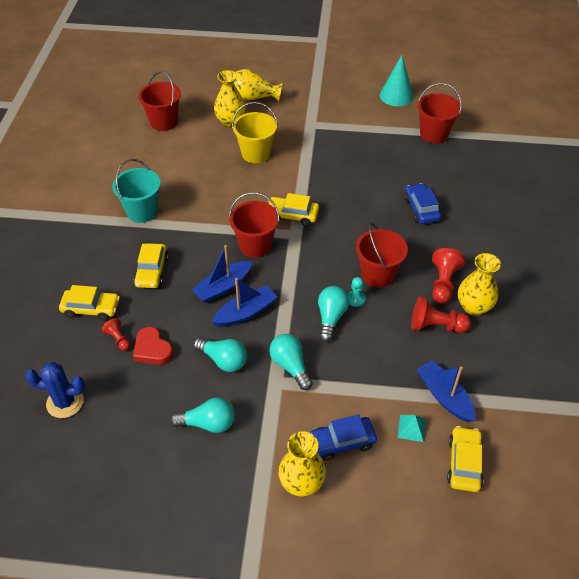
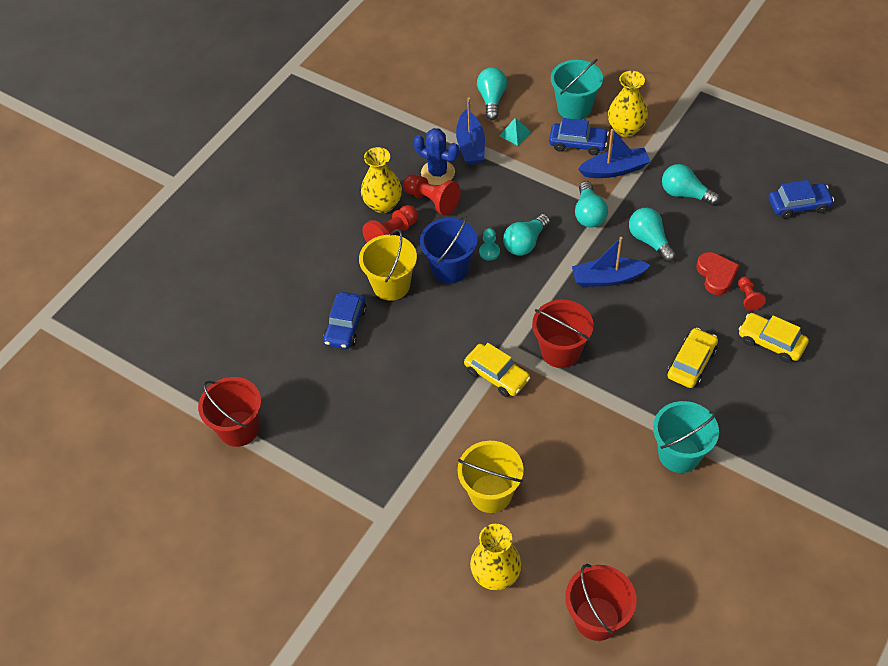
camera: 150 degrees left, 5 degrees up
blue cactus [25,362,85,418] -> blue cactus moved to [413,128,459,185]
blue boat [192,245,252,303] -> blue boat moved to [578,129,651,178]
yellow vase [234,69,283,102] -> none
red bucket [356,223,408,288] -> blue bucket [420,215,477,283]
turquoise cone [380,55,413,106] -> none
yellow car [447,426,484,492] -> turquoise light bulb [477,67,507,120]
none -> yellow bucket [359,229,417,301]
none -> turquoise bucket [551,59,603,120]
none -> blue car [769,180,834,219]

